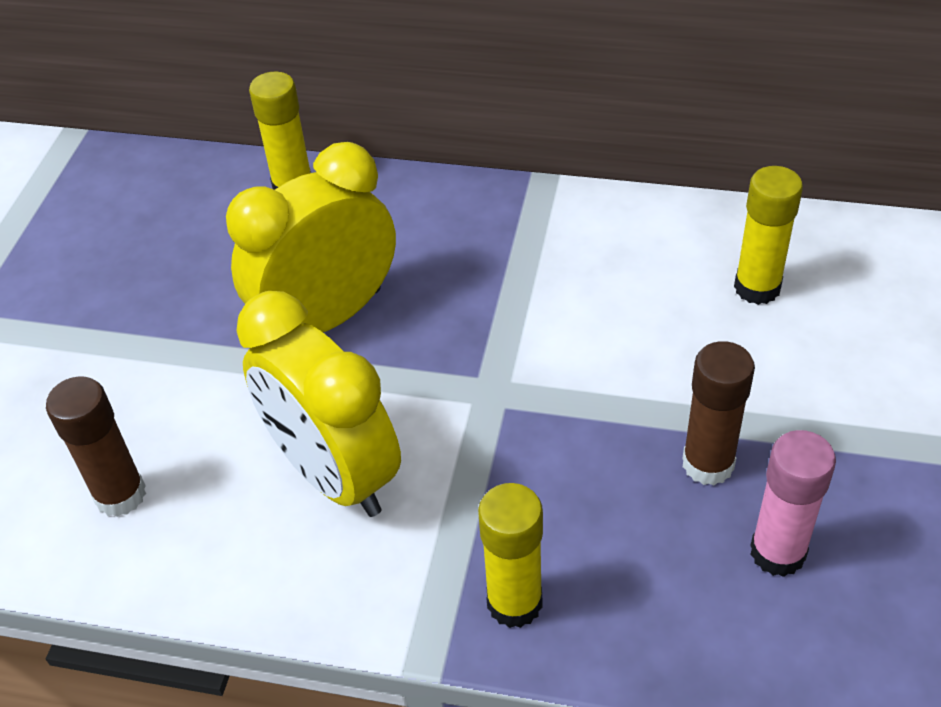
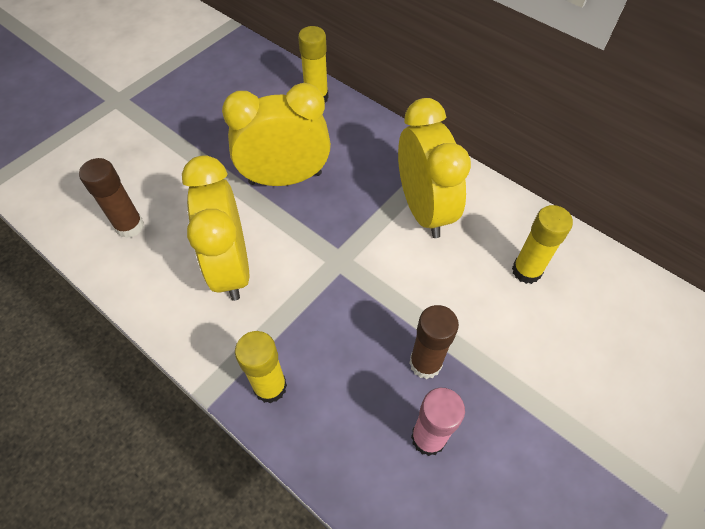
camera: 25 degrees right, 10 degrees up
none -> yellow clock [398,98,471,238]

